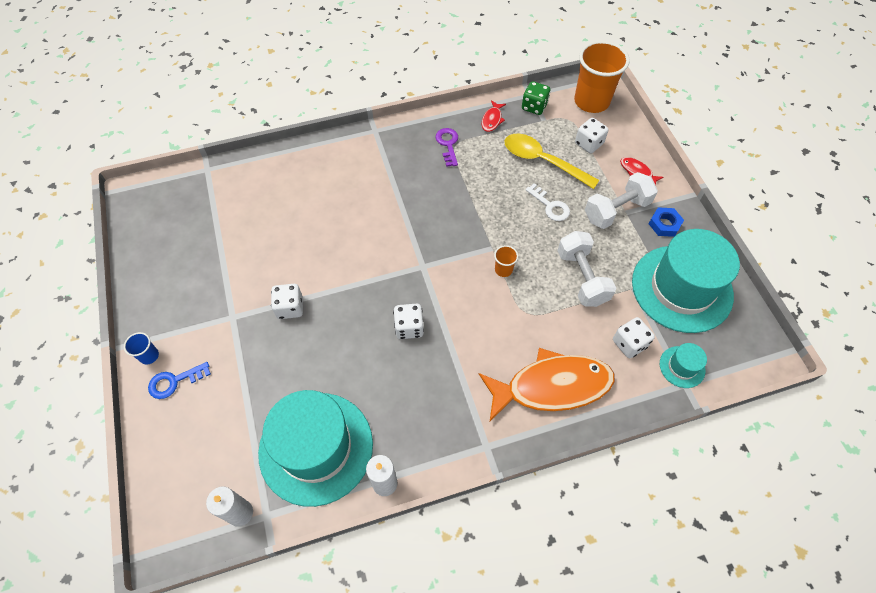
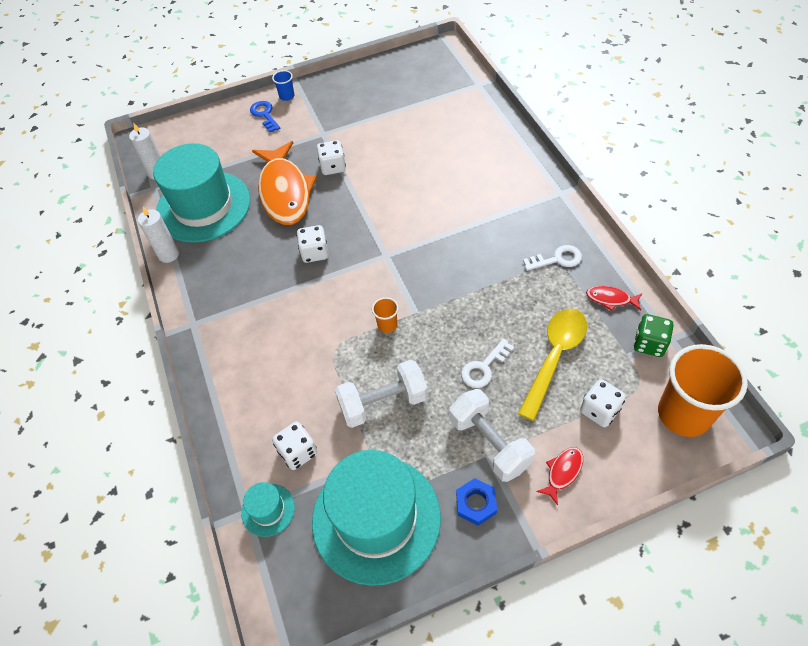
camera: 90 degrees right, 5 degrees down
purple key [435,128,458,167] -> white key [523,245,582,271]
orange fish [479,348,615,421] -> orange fish moved to [252,141,317,225]

